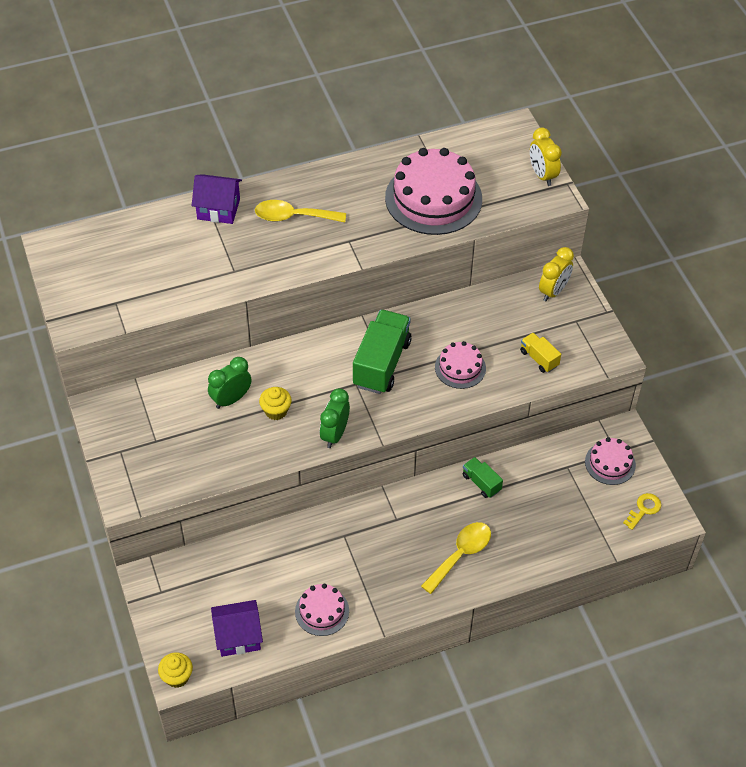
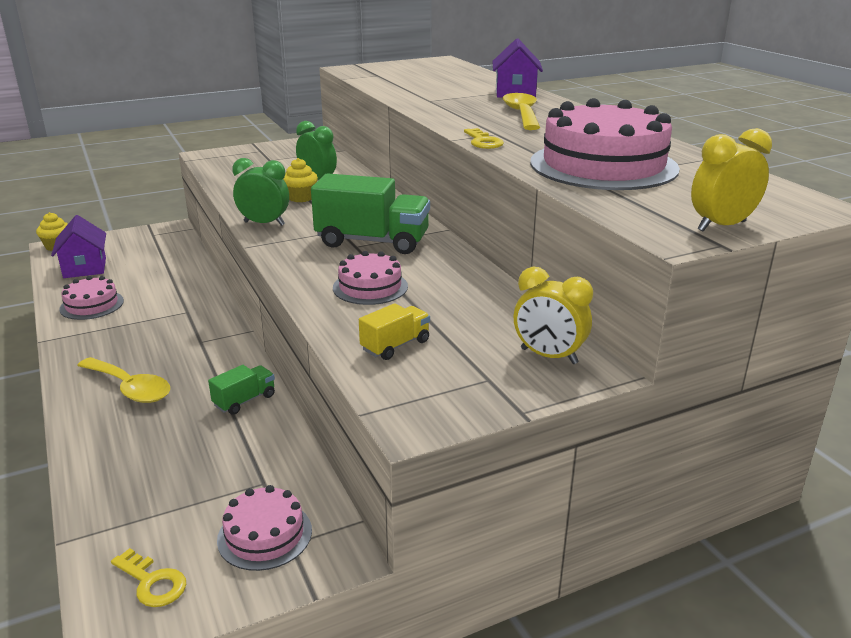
camera: 85 degrees right, 25 degrees down
none -> yellow key [464,128,504,149]

